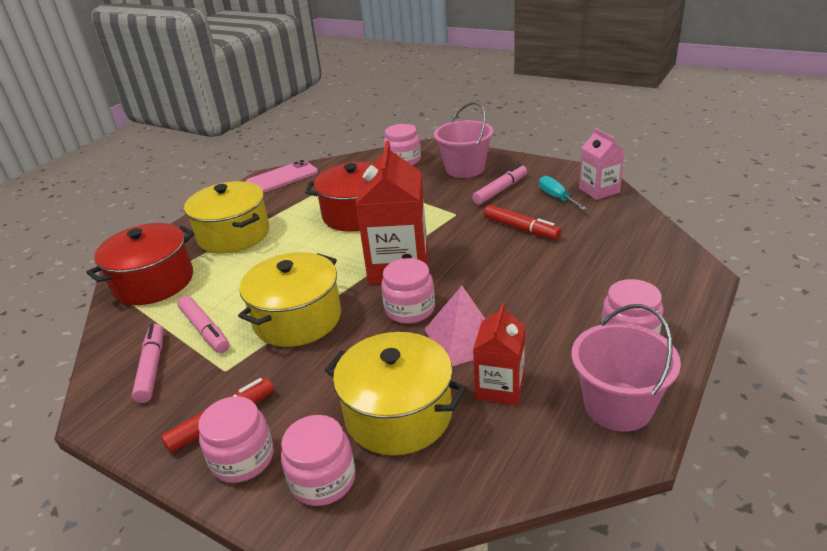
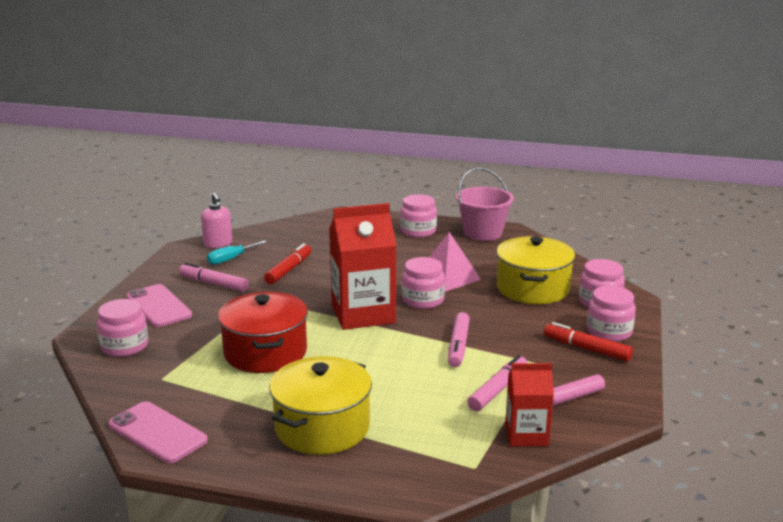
camera: 110 degrees left, 10 degrees down
red pot [86,223,194,305] -> none
yellow pot [238,252,341,347] -> pink marker [448,312,470,367]
pink bucket [434,102,493,178] -> pink phone [126,284,192,327]
red carton [473,303,525,405] -> red carton moved to [505,363,554,446]
pink carton [579,128,625,200] -> pink soap dispenser [201,192,232,248]

